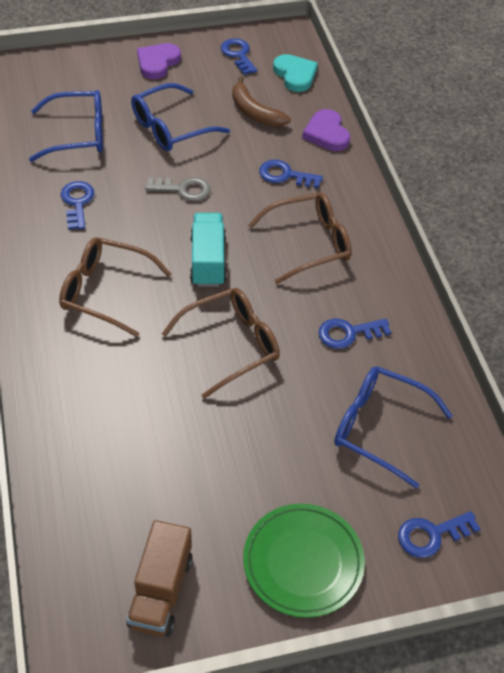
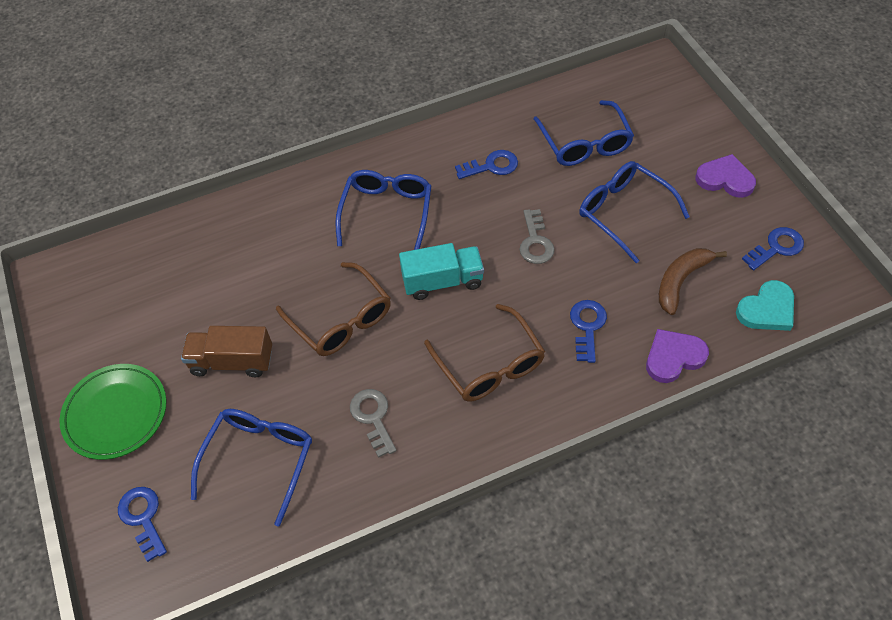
camera: 85 degrees right, 5 degrees up
brown glasses [59,237,171,337] -> blue glasses [335,170,431,250]
brown truck [126,520,193,637] -> brown truck moved to [181,326,272,377]
blue key [318,319,391,349] -> grey key [350,389,397,458]

